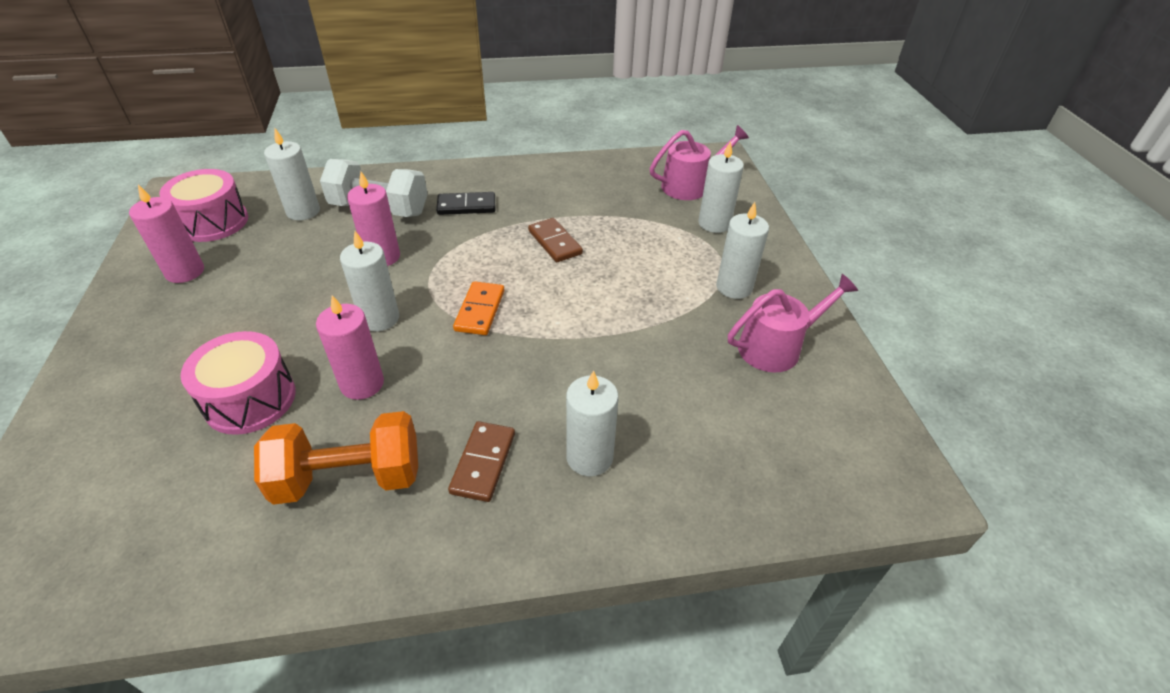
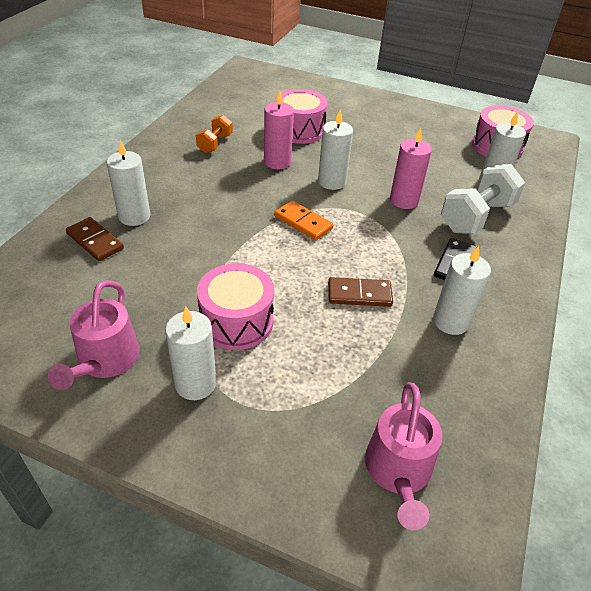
camera: 120 degrees right, 0 degrees up
pink candle [129,185,204,283] -> none
orange dumbbell [254,411,418,505] -> orange dumbbell [196,115,233,153], size x0.56
brown domino [448,421,515,502] -> brown domino moved to [66,217,124,261]
white candle [698,141,744,233] -> white candle moved to [433,246,491,335]
none -> pink drum [197,263,274,350]

